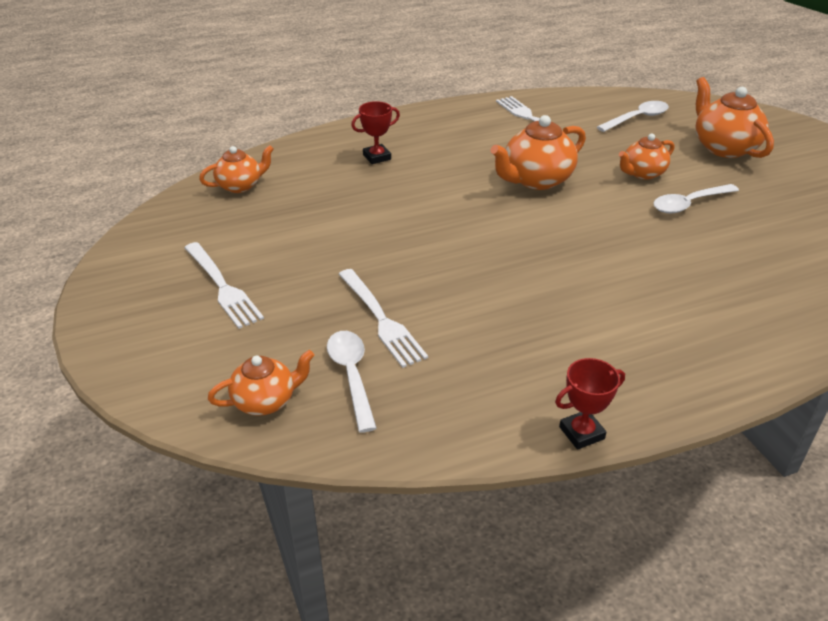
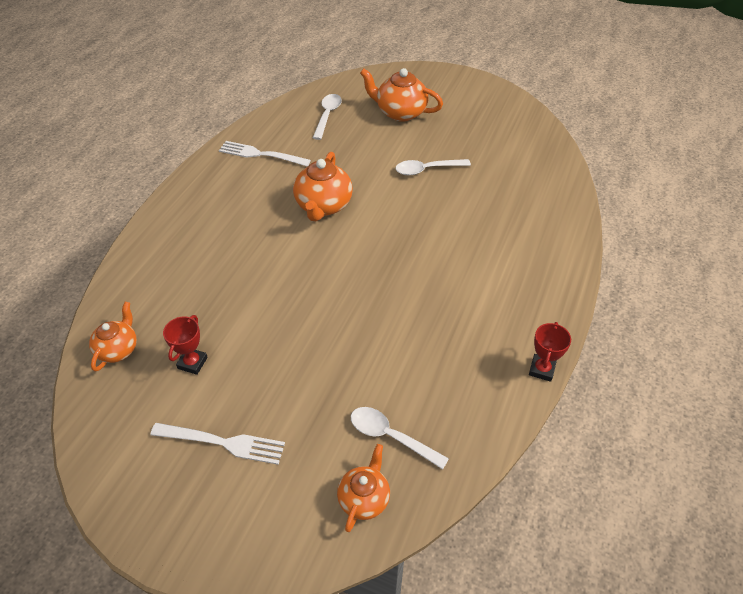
camera: 45 degrees left, 10 degrees up
white fork [338,269,428,368] -> none
red trophy [351,101,400,164] -> red trophy moved to [163,315,208,375]
orange teapot [619,134,674,180] -> none
white spoon [653,184,739,214] -> white spoon turned 60 degrees clockwise [395,159,471,176]

